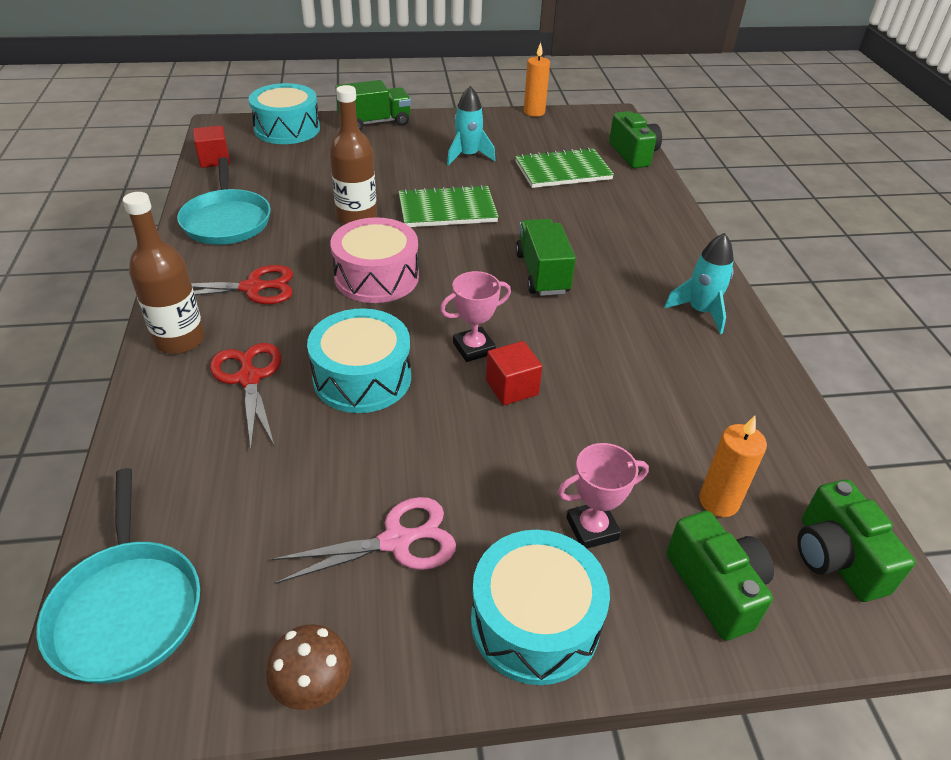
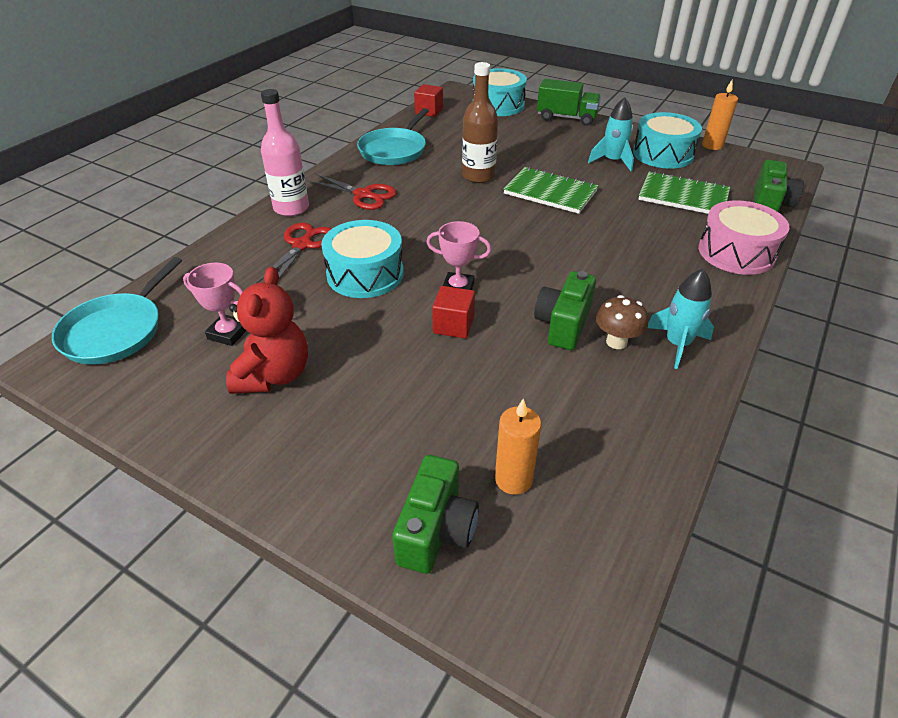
camera: 40 degrees right, 0 degrees up
brown bottle [123,192,205,354] -> pink bottle [261,89,309,216]
brown mushroom [266,624,351,710] -> brown mushroom moved to [596,295,648,349]
pink scissors [271,497,456,584] -> red teddy bear [226,267,308,394]
pink drum [330,217,419,303] -> pink drum moved to [698,200,789,275]
turquoise drum [471,530,610,685] -> turquoise drum moved to [633,112,702,169]
green truck [515,219,576,296] -> none
pink trophy [557,443,649,549] -> pink trophy moved to [183,263,246,346]
green camera [797,479,916,602] -> green camera moved to [534,271,596,350]

